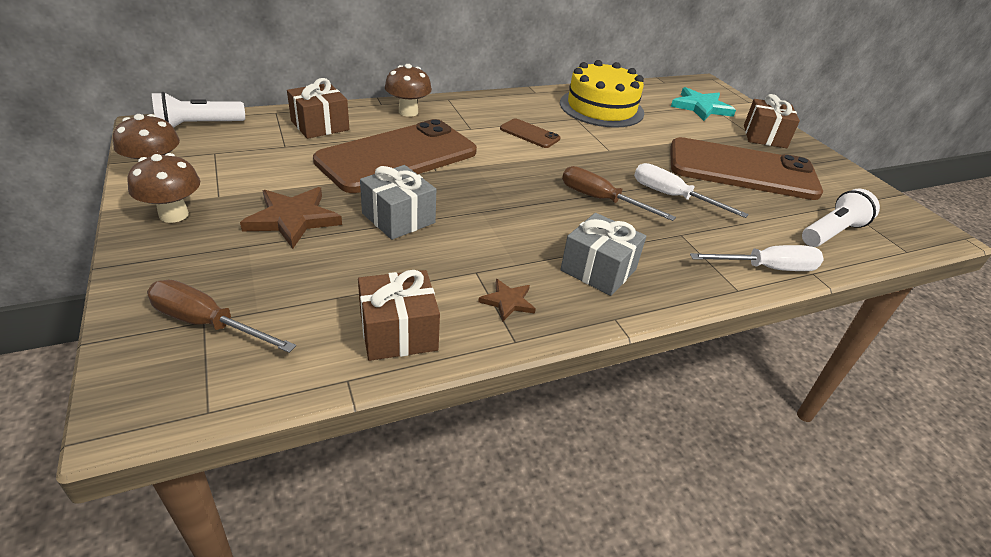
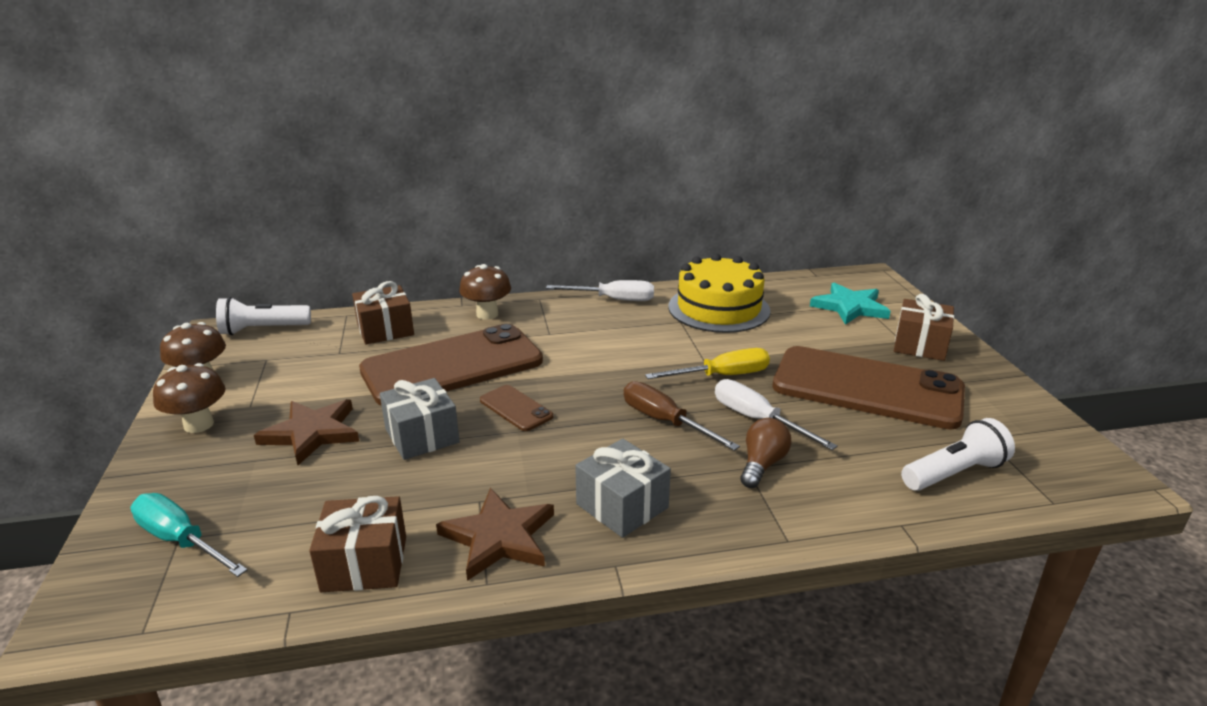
camera: 15 degrees right, 10 degrees down
brown screwdriver [147,280,296,353] -> turquoise screwdriver [131,493,248,577]
brown star [478,279,536,322] -> brown star [436,488,554,581], size x1.85
brown phone [500,118,560,148] -> brown phone moved to [480,385,553,431]
white screwdriver [690,245,824,271] -> white screwdriver moved to [546,280,654,301]
none -> yellow screwdriver [645,348,770,379]
none -> brown light bulb [740,418,791,488]

